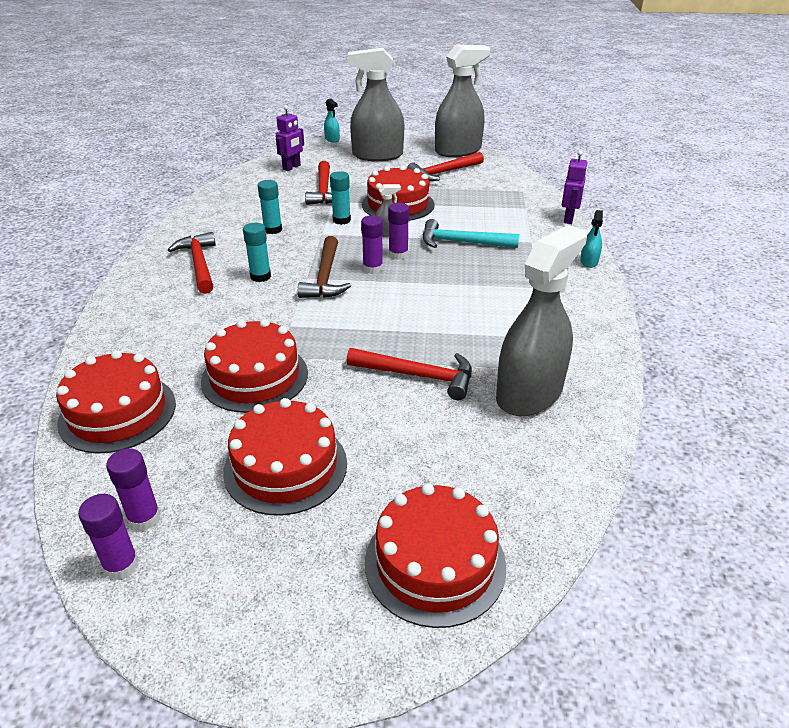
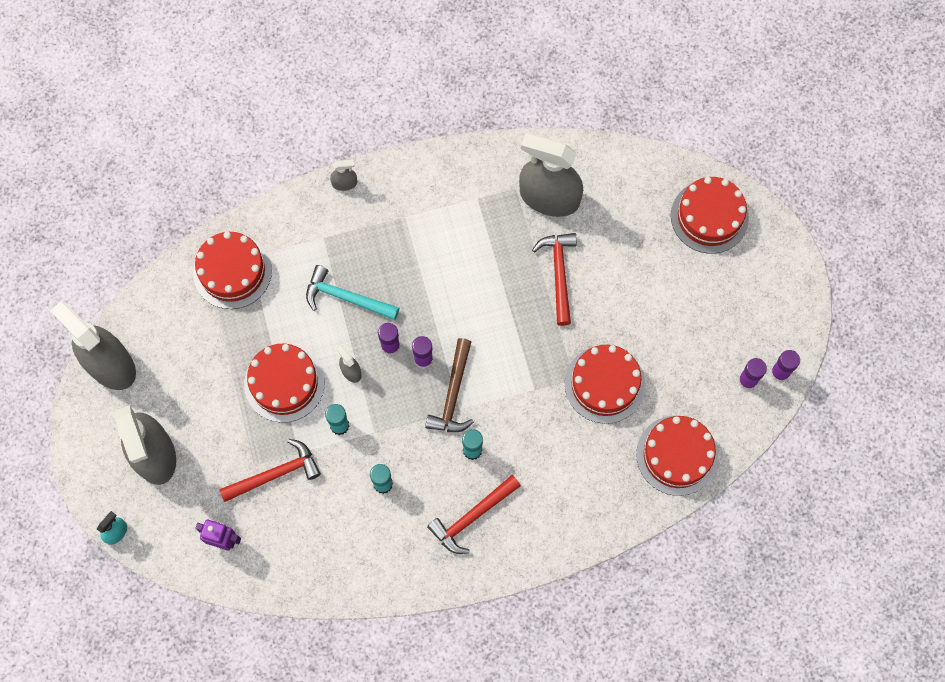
camera: 110 degrees left, 35 degrees up
red cake [223,398,347,516] -> red cake moved to [193,232,272,309]
brown hammer [298,236,351,298] -> brown hammer turned 120 degrees clockwise [425,338,474,432]
red hammer [407,152,484,181] -> none
turquoise hammer [423,219,519,248] -> turquoise hammer turned 120 degrees clockwise [306,265,399,320]
purple robot [562,150,588,224] -> none
turquoise spray bottle [580,210,603,268] -> grey spray bottle [330,160,357,191]

